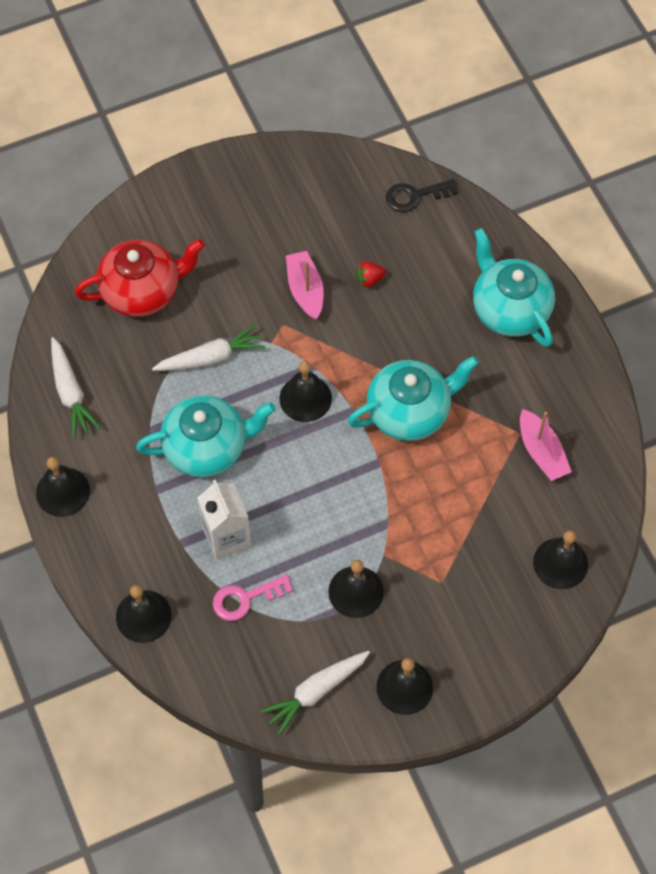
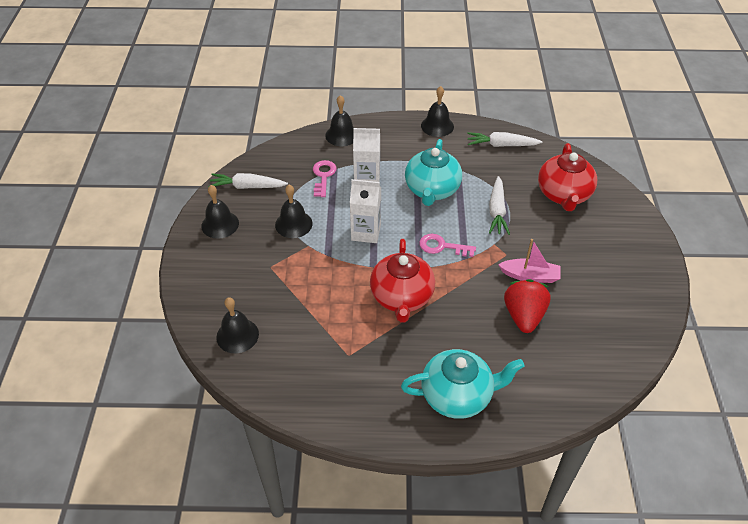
camera: 115 degrees right, 15 degrees down
white carrot [260,651,370,736] -> white carrot turned 75 degrees counterclockwise [208,173,288,189]
black bell [280,361,332,422] -> pink key [419,234,476,257]
turquoise teapot [348,356,479,441] -> red teapot [370,239,435,323]
red strawberry [356,261,386,288] -> red strawberry [504,279,550,333], size x2.13
black key [386,179,458,212] -> none
pink boat [520,409,572,481] -> none
none -> white carton [350,179,381,243]

